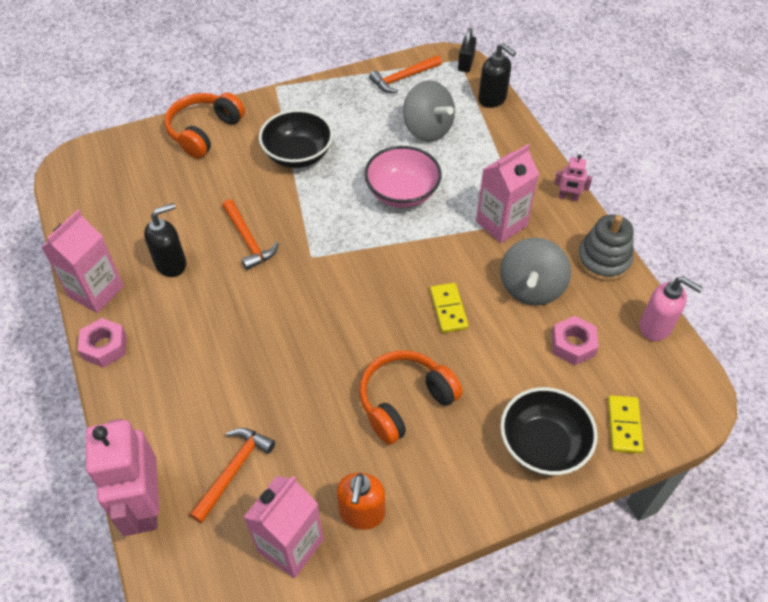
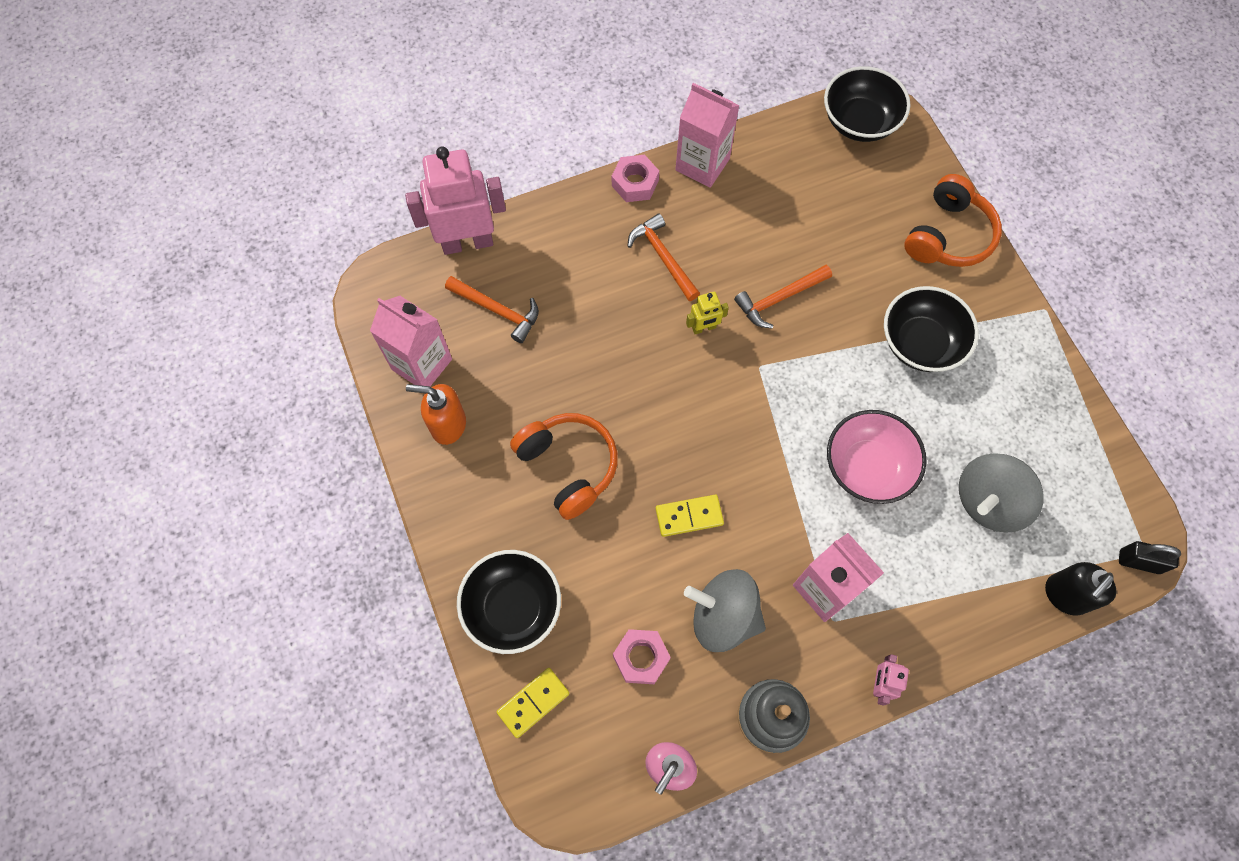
camera: 90 degrees right, 15 degrees up
black soap dispenser [144,203,186,277] -> none
orange headphones [165,93,245,158] -> orange headphones turned 90 degrees clockwise [904,174,1002,267]
orange hammer [369,55,442,93] -> orange hammer moved to [628,214,700,301]
yellow domino [608,395,644,454] -> yellow domino turned 45 degrees counterclockwise [497,668,569,738]
none -> yellow robot [686,291,729,334]
none -> black bowl [824,66,910,142]

